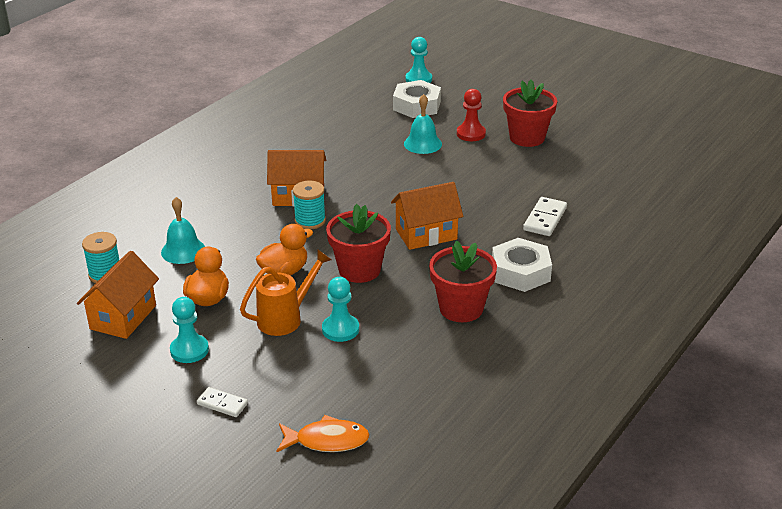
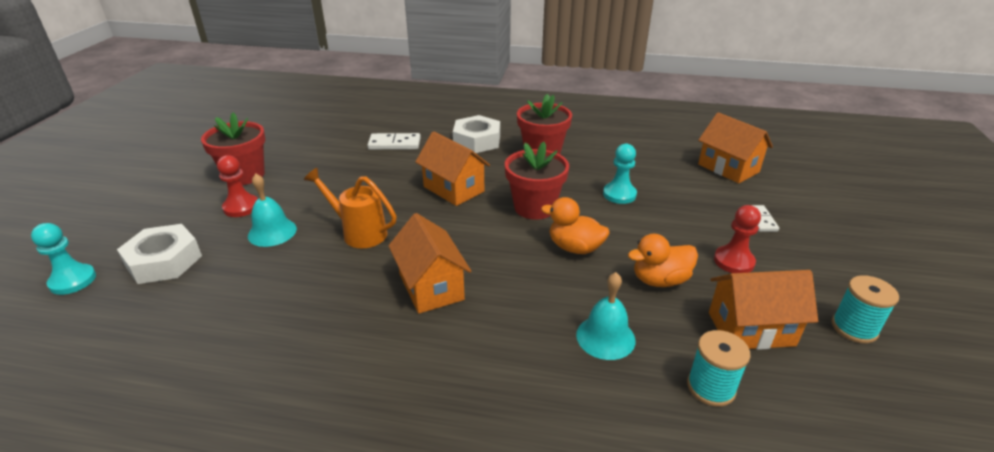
camera: 115 degrees left, 0 degrees up
turquoise pawn [170,297,209,363] -> red pawn [714,205,761,273]
orange watering can [240,250,331,336] -> orange watering can moved to [304,168,397,248]
orange fish [277,415,370,452] -> orange house [698,112,773,183]
turquoise spool [293,181,326,229] -> turquoise spool moved to [832,275,899,344]

